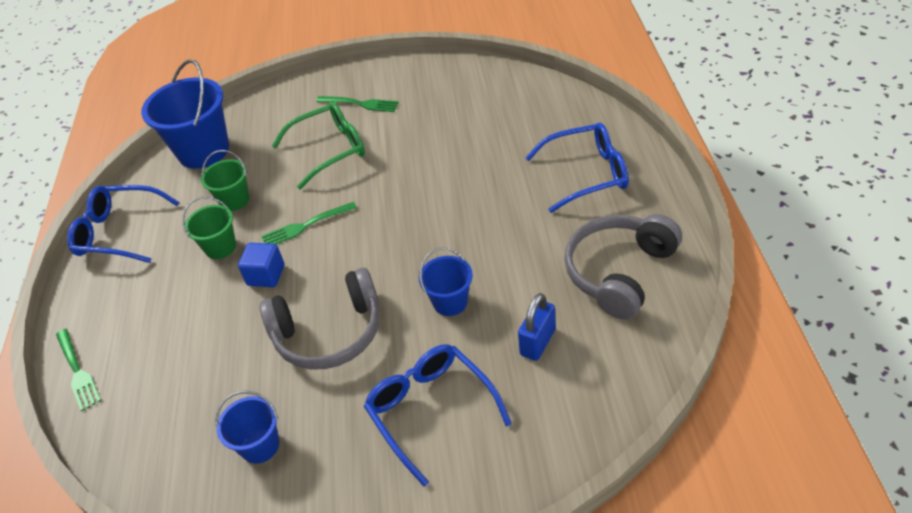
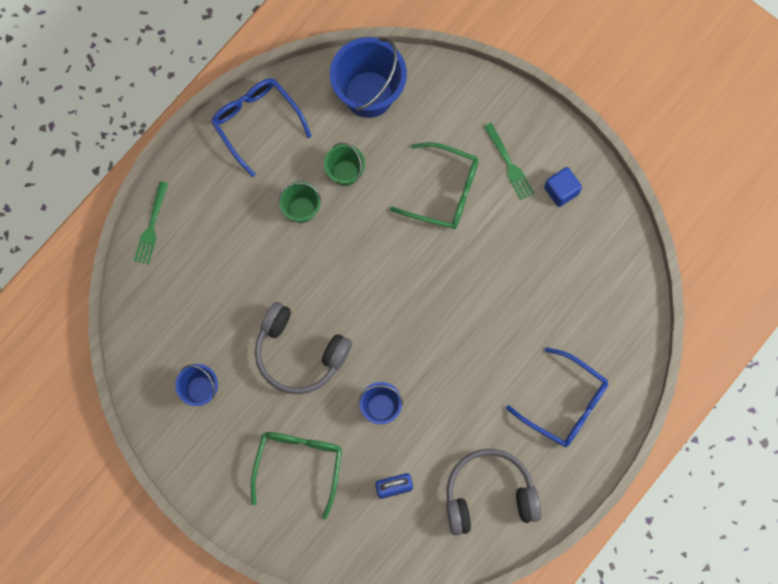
camera: 40 degrees right, 30 degrees up
blue cube [238,243,284,287] -> blue cube moved to [544,167,582,207]
green fork [261,202,357,244] -> none
blue glasses [364,344,512,487] -> green glasses [250,432,342,519]

